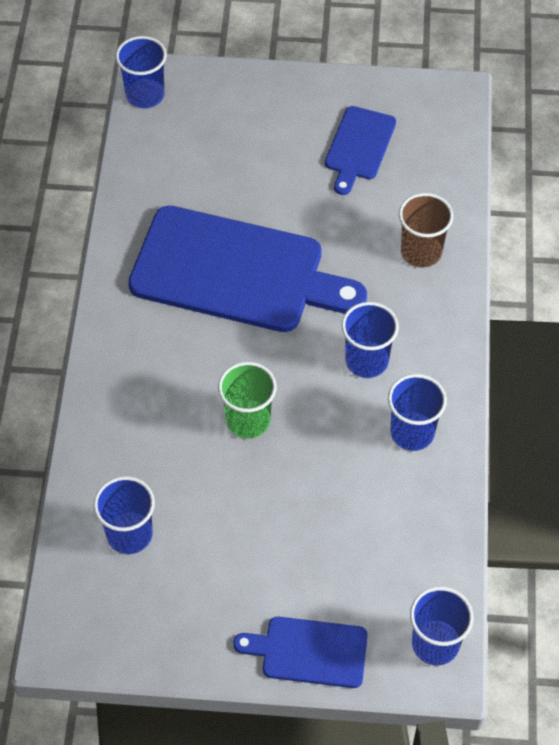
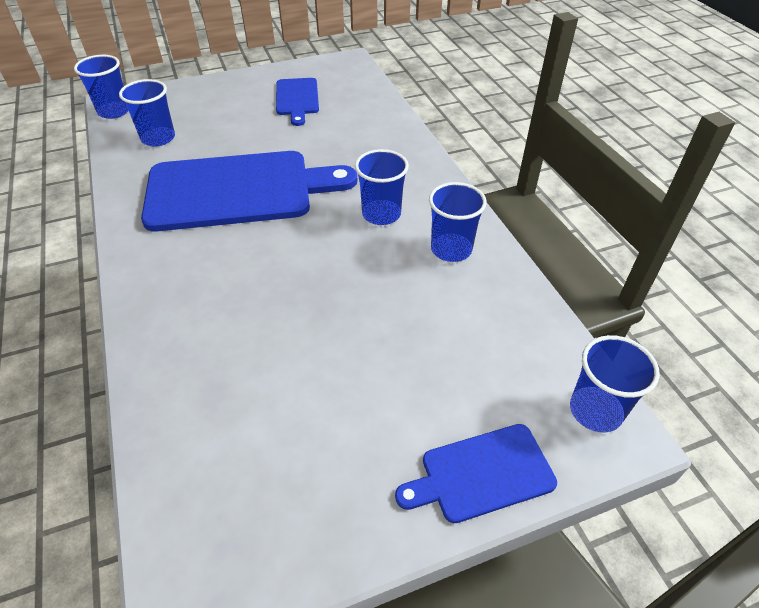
camera: 25 degrees left, 10 degrees down
blue cup [94,476,155,554] -> blue cup moved to [119,79,175,146]
green cup [218,362,276,438] -> none
brown cup [399,193,453,268] -> none

